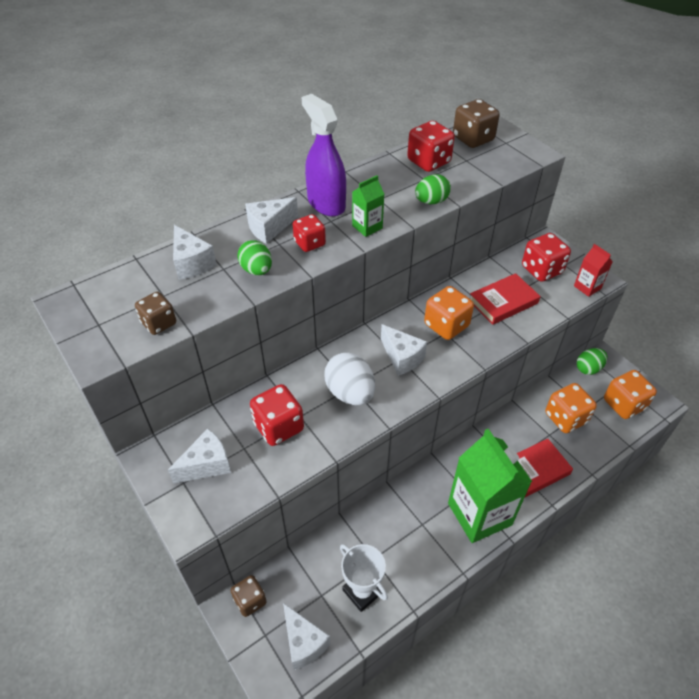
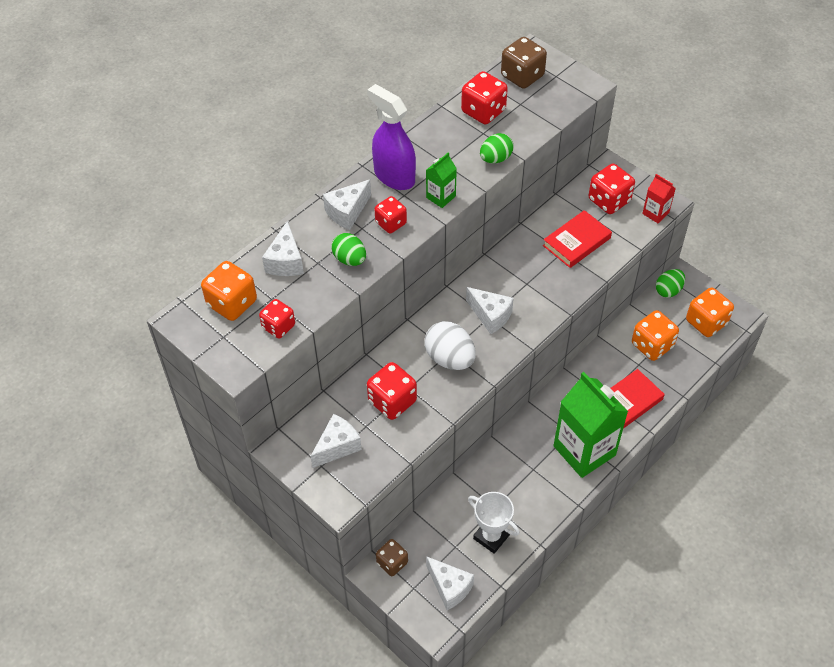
camera: 10 degrees left, 5 degrees up
brown dice [135,292,176,335] -> red dice [259,299,295,339]
white cheese [173,225,217,280] -> white cheese turned 45 degrees clockwise [262,221,304,276]
orange dice [424,286,474,340] -> orange dice moved to [201,261,257,321]

